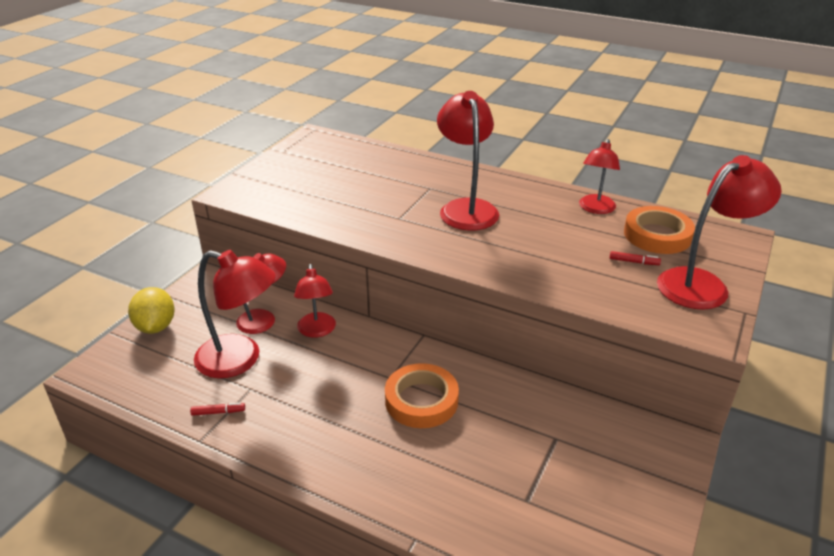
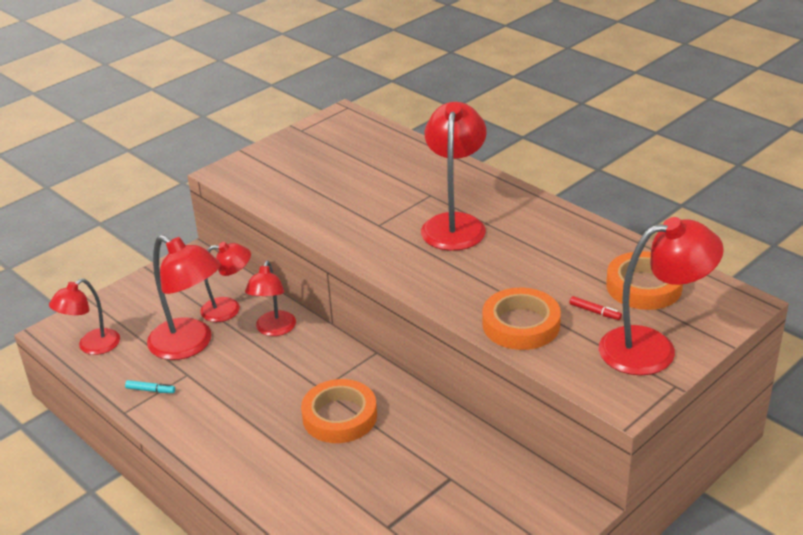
camera: 20 degrees right, 0 degrees up
yellow lemon [128,287,175,334] -> none
red marker [190,403,245,416] -> turquoise marker [125,380,175,393]
red lamp [579,139,620,214] -> red lamp moved to [49,279,120,355]
none -> orange tape [482,288,561,350]

